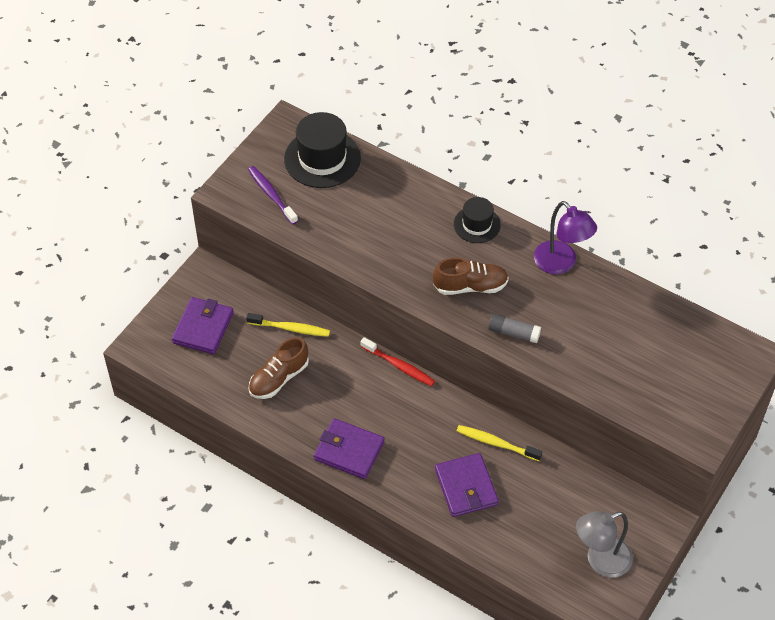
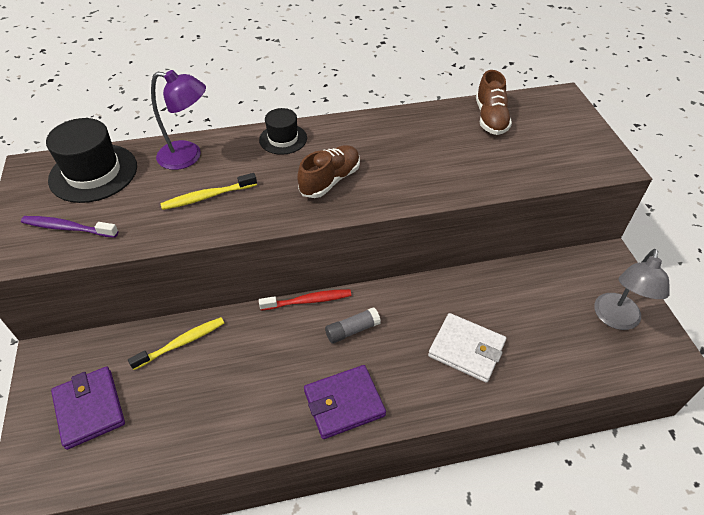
camera: 45 degrees left, 5 degrees down
brown shoe [249,337,309,399] -> brown shoe moved to [476,70,512,135]
purple wallet [435,453,499,517] -> white wallet [428,313,506,383]
yellow toothbrush [457,425,542,461] -> yellow toothbrush moved to [160,173,257,210]
grey glue stick [488,314,541,343] -> grey glue stick moved to [325,307,381,344]
purple lamp [534,201,597,274] -> purple lamp moved to [151,70,206,170]

